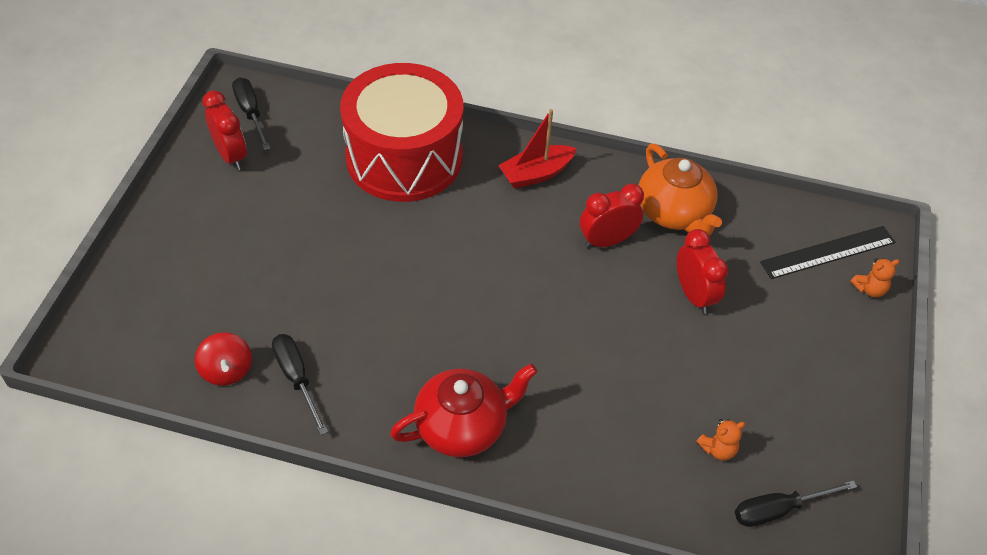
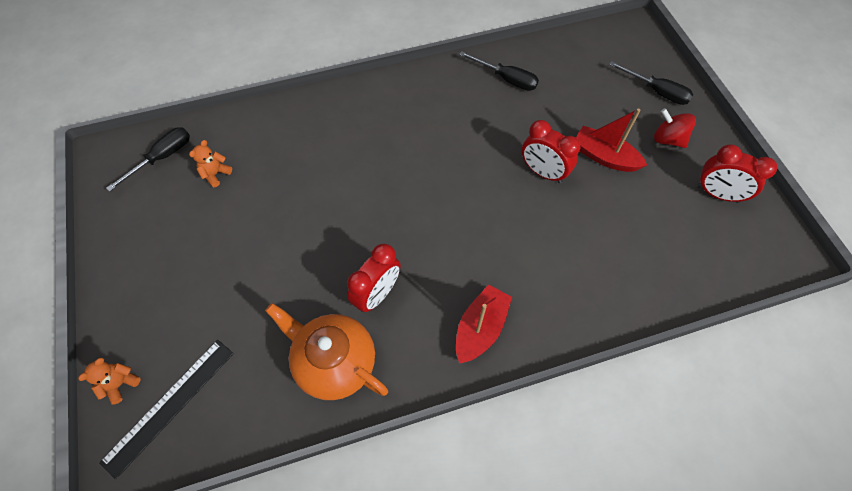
camera: 150 degrees right, 10 degrees up
red spinning top [195,333,252,386] -> red spinning top moved to [654,108,696,148]
black screwdriver [232,77,271,150] -> black screwdriver moved to [609,61,693,105]
red drum [340,63,463,202] -> none
red teapot [390,364,537,457] -> none
red clock [677,229,728,314] -> red clock moved to [522,120,581,183]
none -> red boat [576,109,647,172]

